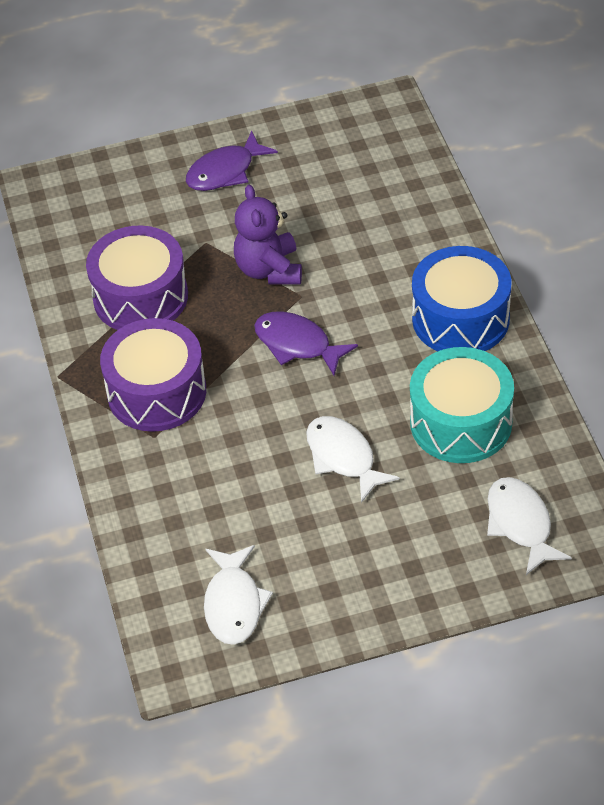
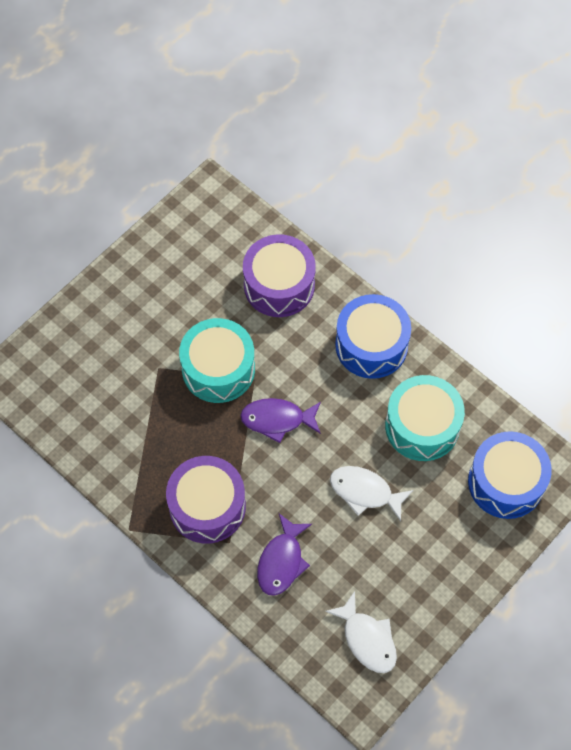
camera: 35 degrees left, 15 degrees up
purple drum [86,225,188,330] -> purple drum moved to [243,234,316,317]
purple fish [186,131,278,191] -> purple fish moved to [257,514,312,596]
purple teddy bear [234,184,302,285] -> turquoise drum [179,318,255,403]
white fish [487,477,572,575] -> blue drum [468,431,552,519]

